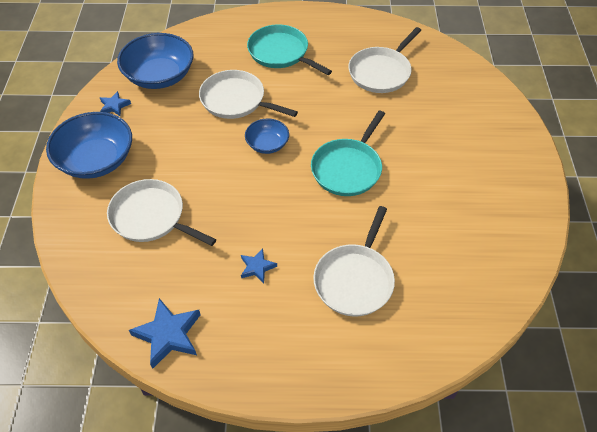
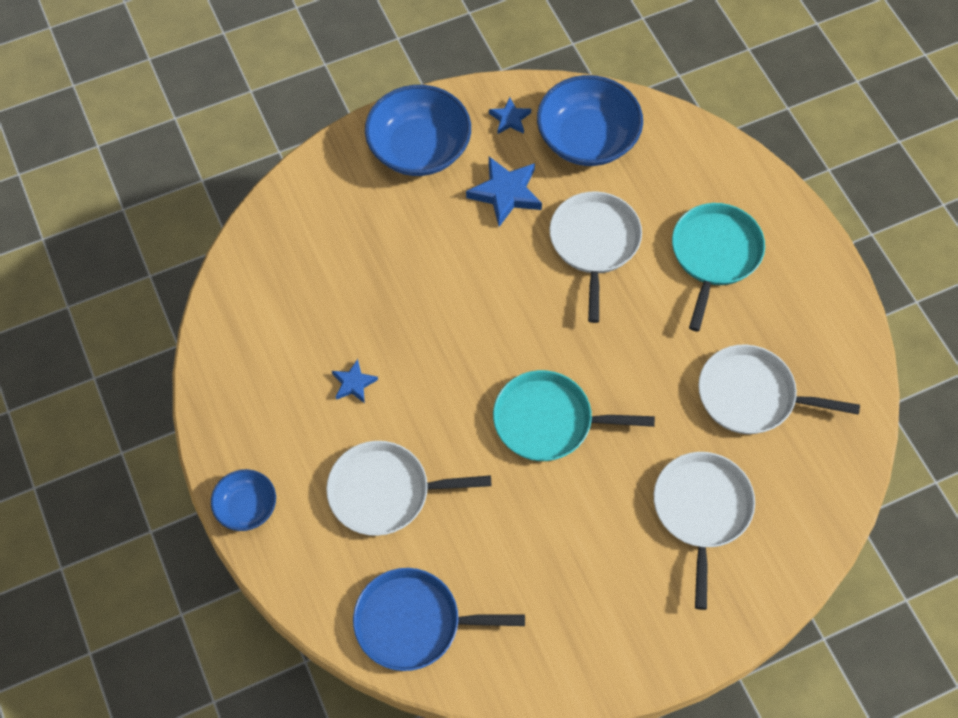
camera: 65 degrees right, 10 degrees up
white pan [107,179,216,246] -> white pan moved to [654,452,755,610]
blue star [129,298,201,369] -> blue star moved to [466,157,542,227]
blue bowl [245,119,289,154] -> blue bowl moved to [211,469,276,531]
none -> blue pan [353,568,525,671]

